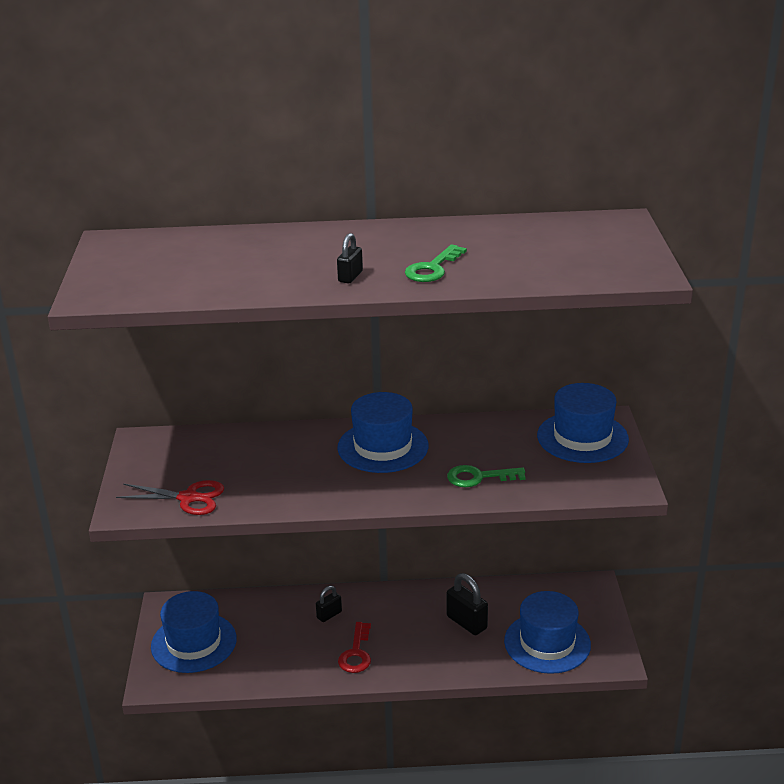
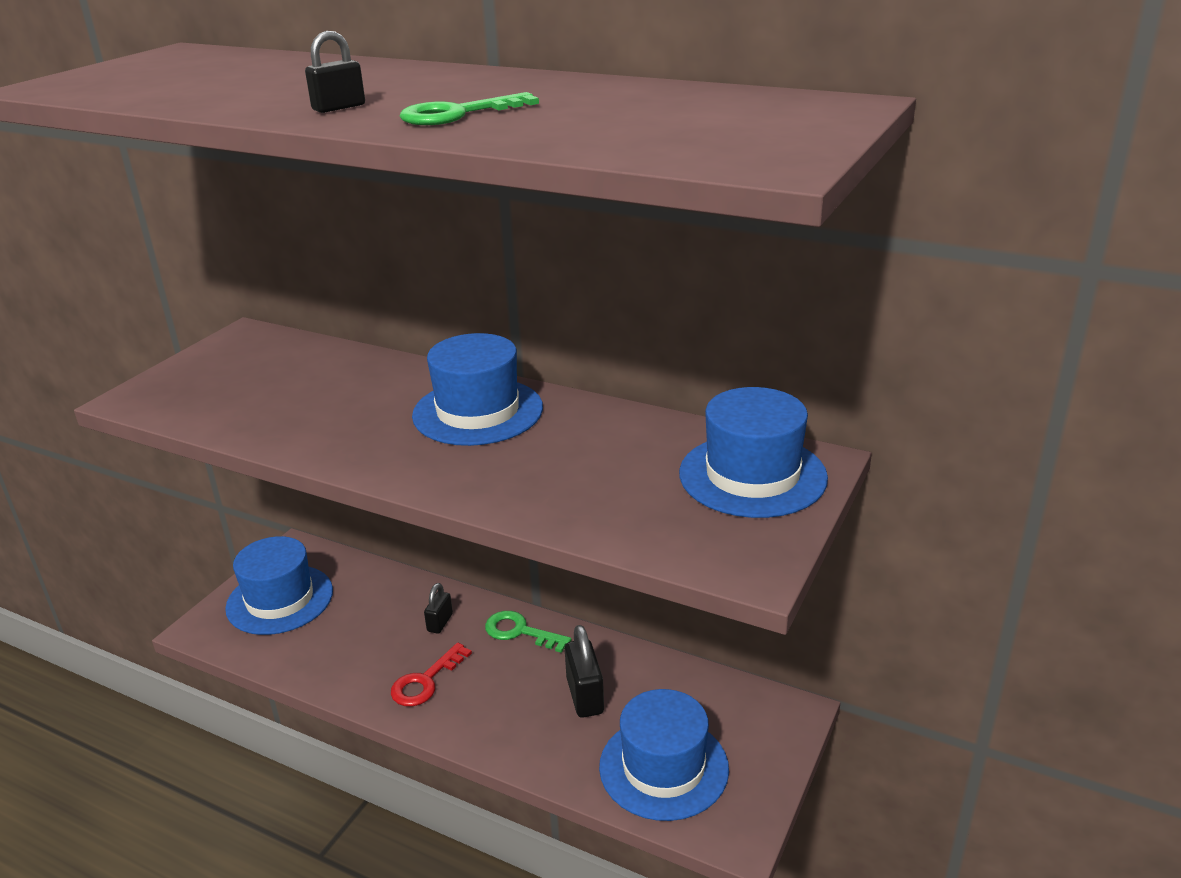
camera: 30 degrees right, 0 degrees up
red scissors [116,480,224,515] -> none
black padlock [316,586,342,622] -> black padlock turned 60 degrees counterclockwise [424,583,453,634]
green key [447,465,526,487] -> green key moved to [485,611,572,653]

